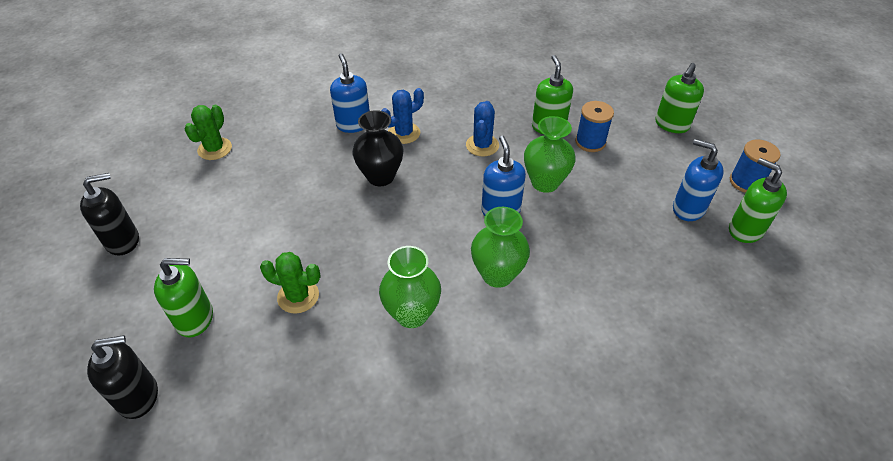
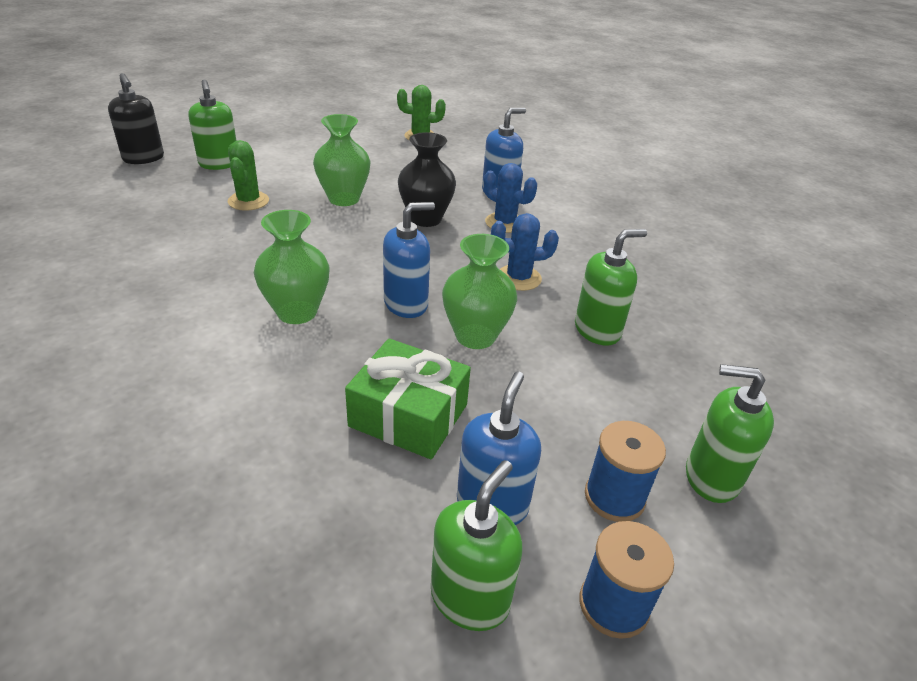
camera: 70 degrees right, 10 degrees down
black soap dispenser [80,173,139,256] -> none
green vase [379,246,441,328] -> green vase moved to [313,114,370,206]
blue spool [575,101,614,152] -> blue spool moved to [585,421,666,522]
none -> green gift [345,338,471,459]

